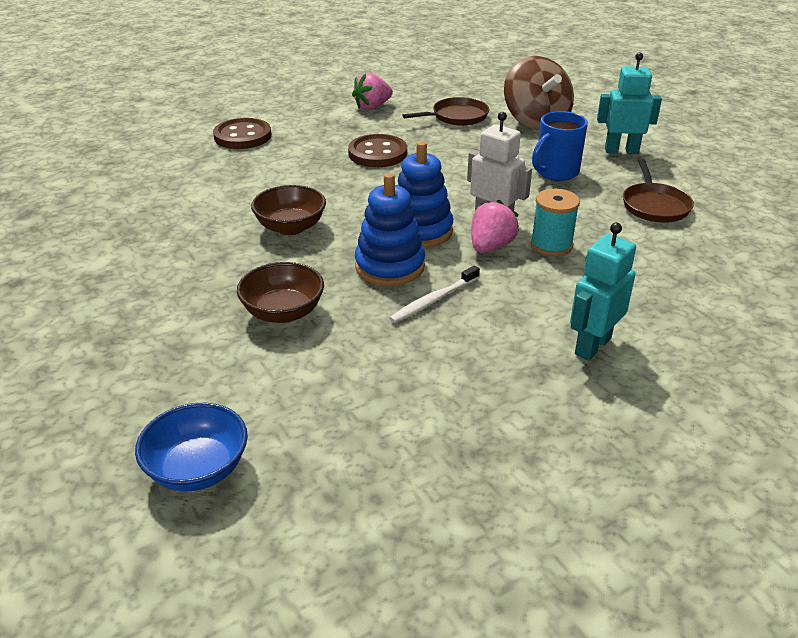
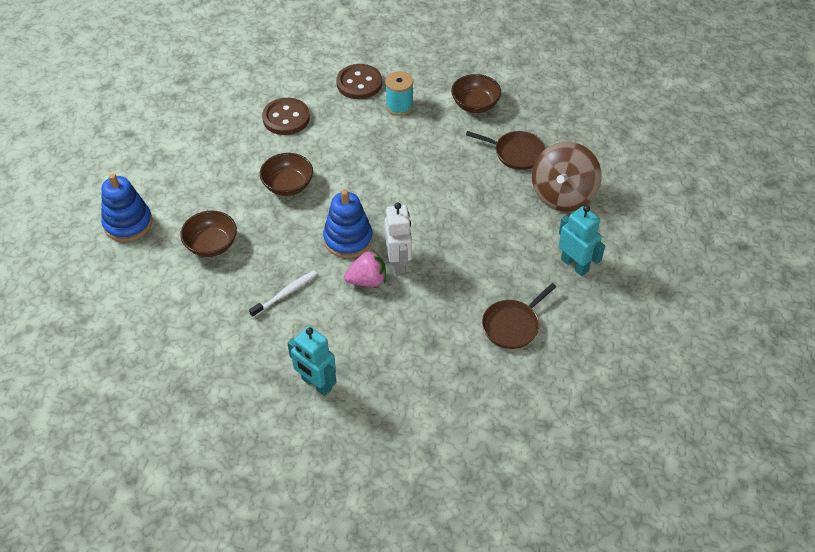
camera: 45 degrees right, 15 degrees up
blue bowl [135,403,248,491] -> none
brown button [348,134,407,167] -> brown button moved to [262,98,310,135]
pink strawberry [352,73,393,110] -> brown bowl [451,74,501,113]
blue stacking toy [355,173,425,286] -> blue stacking toy moved to [101,173,152,242]
white toothbrush [389,265,480,323] -> white toothbrush turned 135 degrees clockwise [249,270,317,317]
turquoise spool [531,189,580,256] -> turquoise spool moved to [385,71,413,116]
blue mug [532,111,588,181] -> none
turquoise robot [570,222,636,361] -> turquoise robot turned 135 degrees counterclockwise [287,326,336,396]

